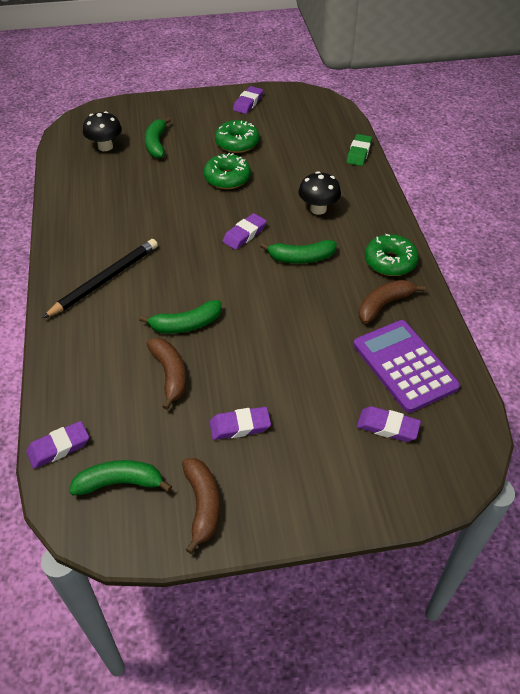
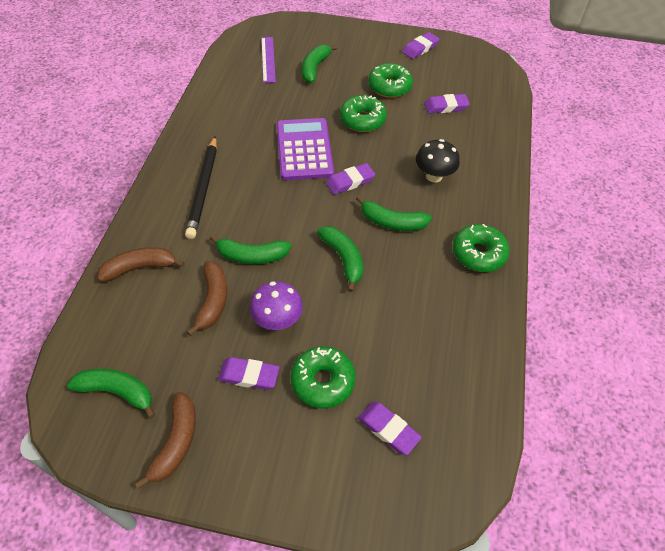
camera: 20 degrees right, 5 degrees up
purple eraser [26,421,89,469] -> purple eraser moved to [424,94,470,114]
black pencil [43,239,158,318] -> black pencil turned 120 degrees clockwise [185,136,217,239]
black mushroom [83,111,122,151] -> purple ruler [261,37,276,83]
green eraser [347,134,372,166] -> none
purple calculator [353,320,460,413] -> purple calculator moved to [277,118,334,180]
brown banana [359,280,426,324] -> brown banana moved to [97,247,185,282]
none -> purple mushroom [250,281,303,330]
none -> green donut [291,346,356,408]
none -> green banana [317,226,363,292]

